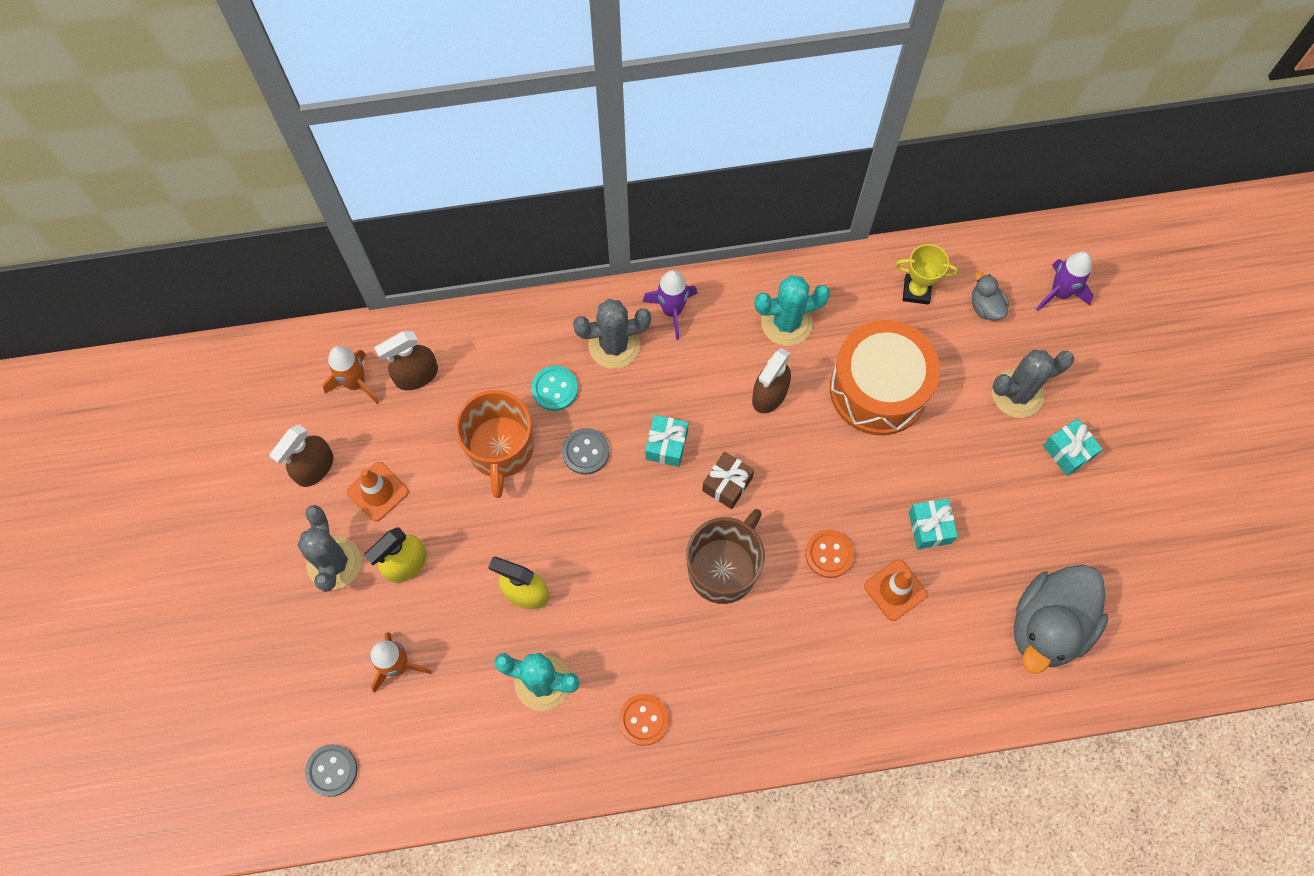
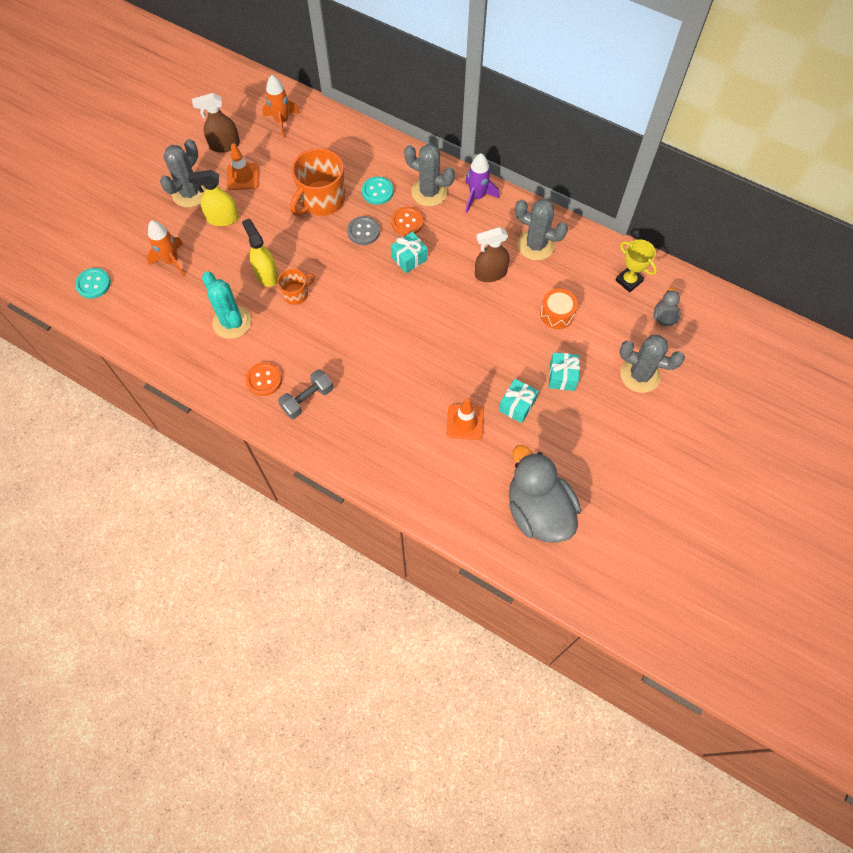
camera: 40 degrees right, 5 degrees down
grey button [305,744,357,797] -> turquoise button [75,268,111,299]
brown spray bottle [374,331,438,391] -> none
brown mug [686,509,765,604] -> none
brown gift [702,451,754,509] -> none
turquoise cactus [754,275,830,346] -> grey cactus [515,199,568,261]
orange button [805,530,854,578] -> orange button moved to [391,207,424,236]
orange drum [830,320,940,435] -> orange drum [540,288,578,329], size x0.47
grey duck [1014,565,1108,674] -> grey duck turned 75 degrees clockwise [509,445,581,543]
purple rocket [1036,251,1094,311] -> none
turquoise gift [1043,418,1103,476] -> turquoise gift moved to [549,352,580,391]
none -> orange mug [278,269,315,305]
none -> grey dumbbell [278,370,333,419]

